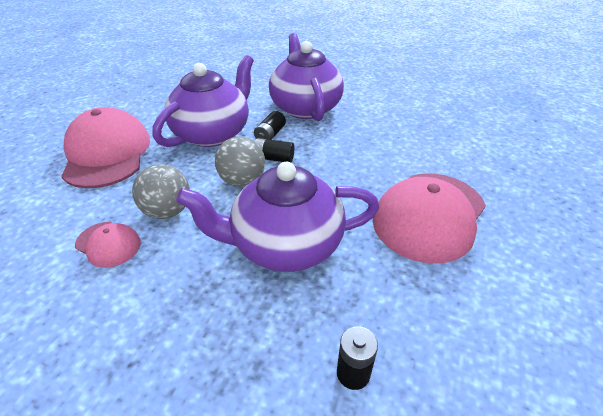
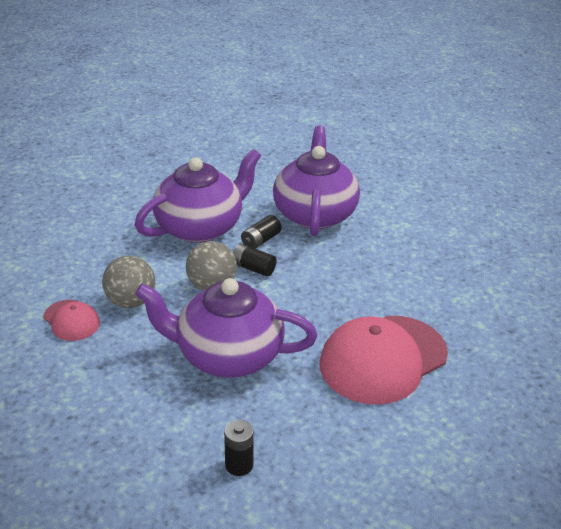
camera: 15 degrees right, 5 degrees down
pink cap [61,107,150,188] -> none

